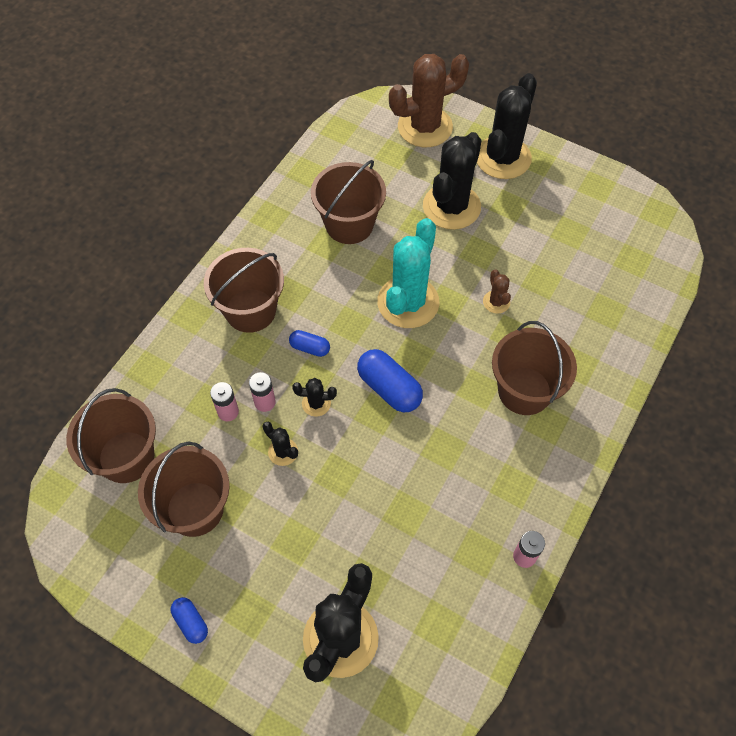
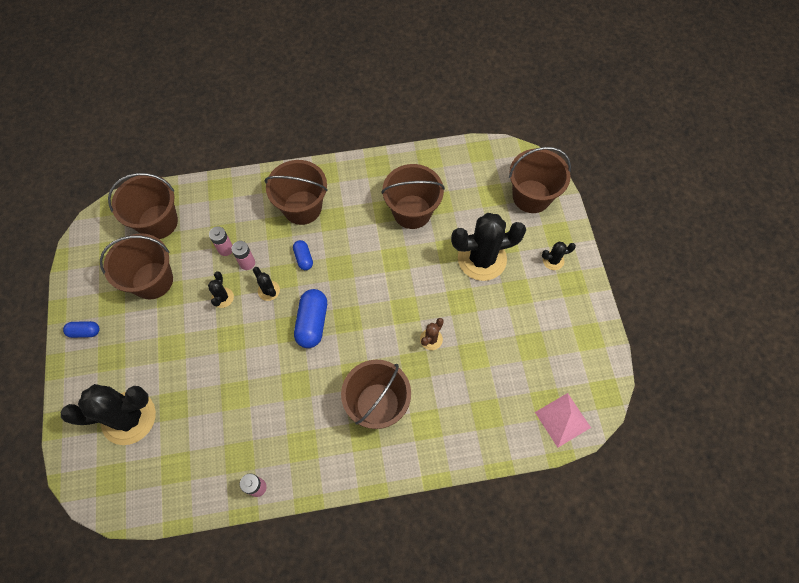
camera: 50 degrees right, 5 degrees up
blue capsule [171,597,208,644] -> blue capsule turned 75 degrees clockwise [63,321,100,338]
turquoise cactus [377,218,439,328] -> none
brown cactus [389,54,469,147] -> brown bucket [509,147,571,213]
black cactus [477,73,537,179] -> black cactus [542,241,576,270], size x0.44
none -> pink pyramid [535,393,591,447]

